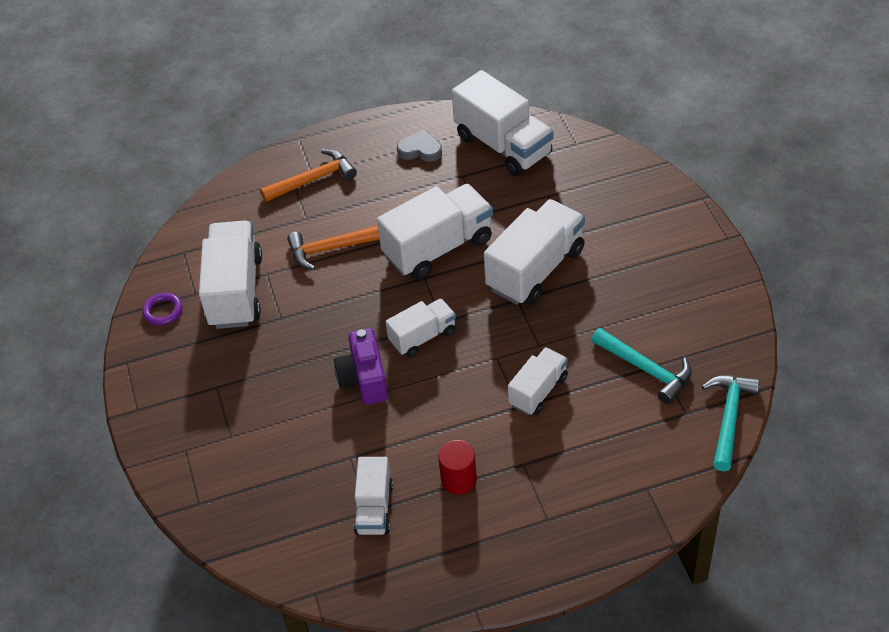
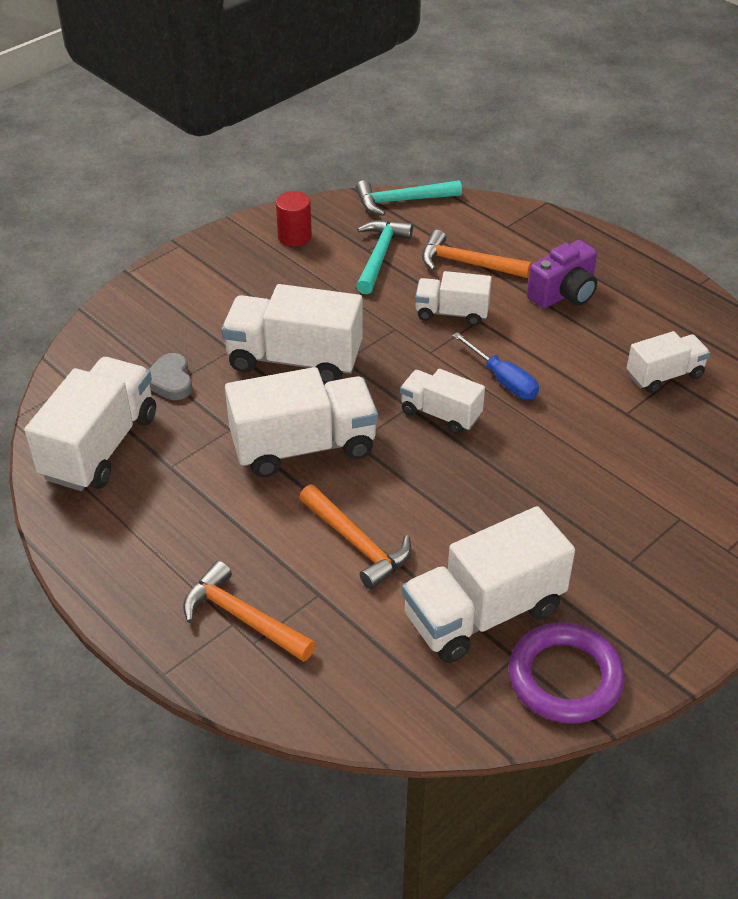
camera: 120 degrees left, 5 degrees down
purple ring [142,293,183,325] -> purple ring [508,623,625,723], size x1.92
purple camera [334,328,388,405] -> purple camera moved to [527,240,597,309]
white truck [377,184,493,280] -> white truck turned 135 degrees clockwise [225,367,378,477]
grey heart [397,129,442,162] -> grey heart moved to [149,353,192,400]
red cylinder [438,440,477,495] -> red cylinder moved to [276,191,312,247]
none -> orange hammer [422,230,531,278]
none -> blue screwdriver [452,332,539,399]

